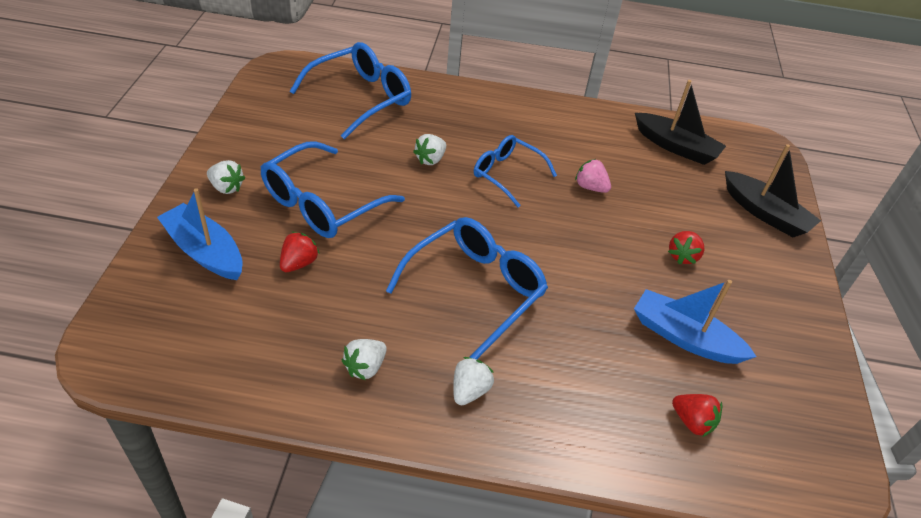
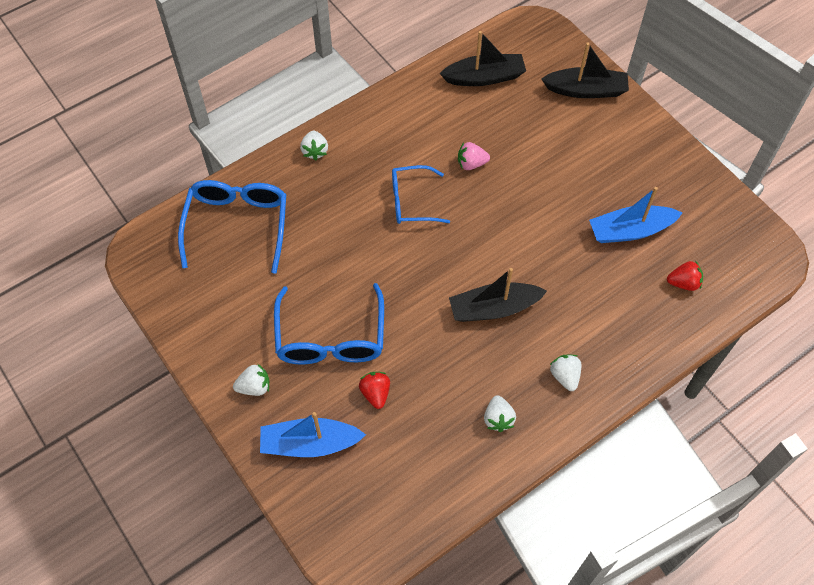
camera: 40 degrees left, 15 degrees up
blue glasses [386,217,548,360] -> black boat [449,268,547,322]
white strawberry [413,134,446,165] -> white strawberry moved to [300,131,328,161]
red strawberry [668,231,705,264] -> none

